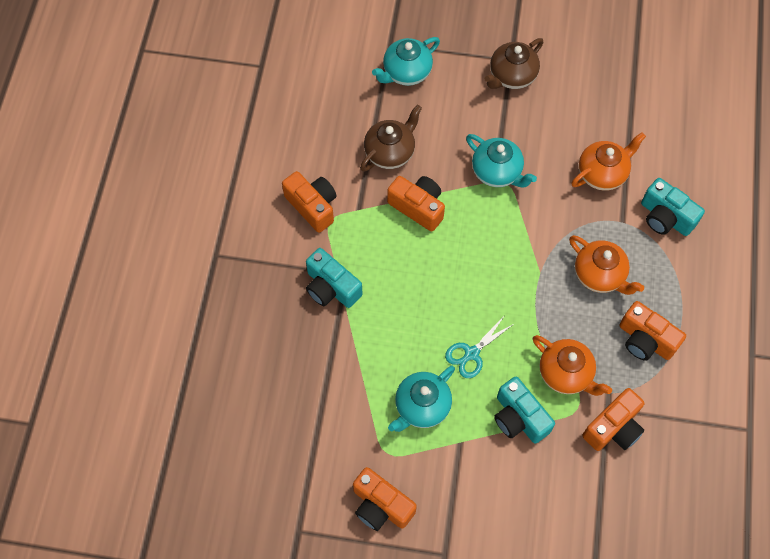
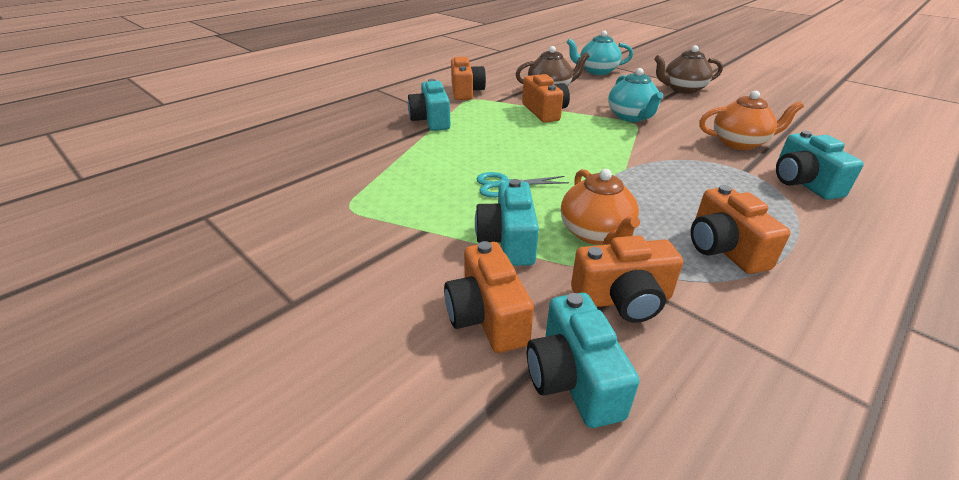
camera: 35 degrees right, 30 degrees down
orange camera [353,467,417,531] -> orange camera moved to [444,241,534,353]
turquoise teapot [388,366,455,432] -> none
orange teapot [569,235,644,295] -> none
none -> turquoise camera [527,293,640,428]

